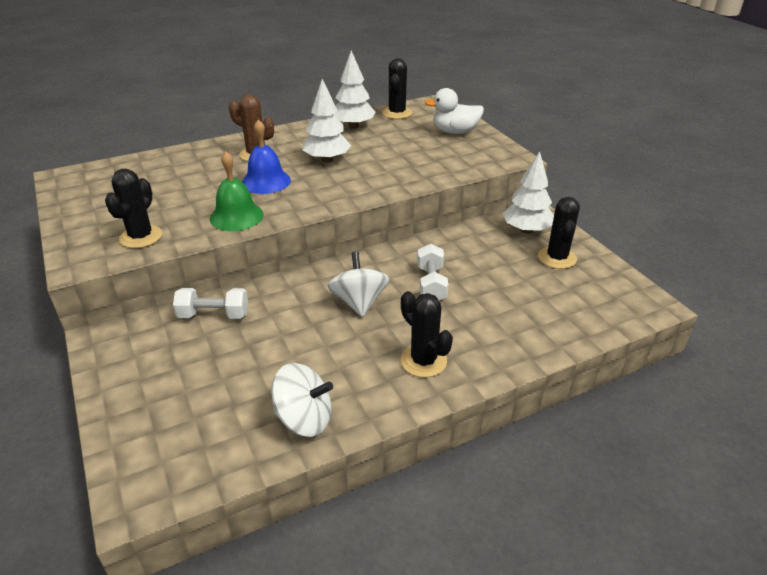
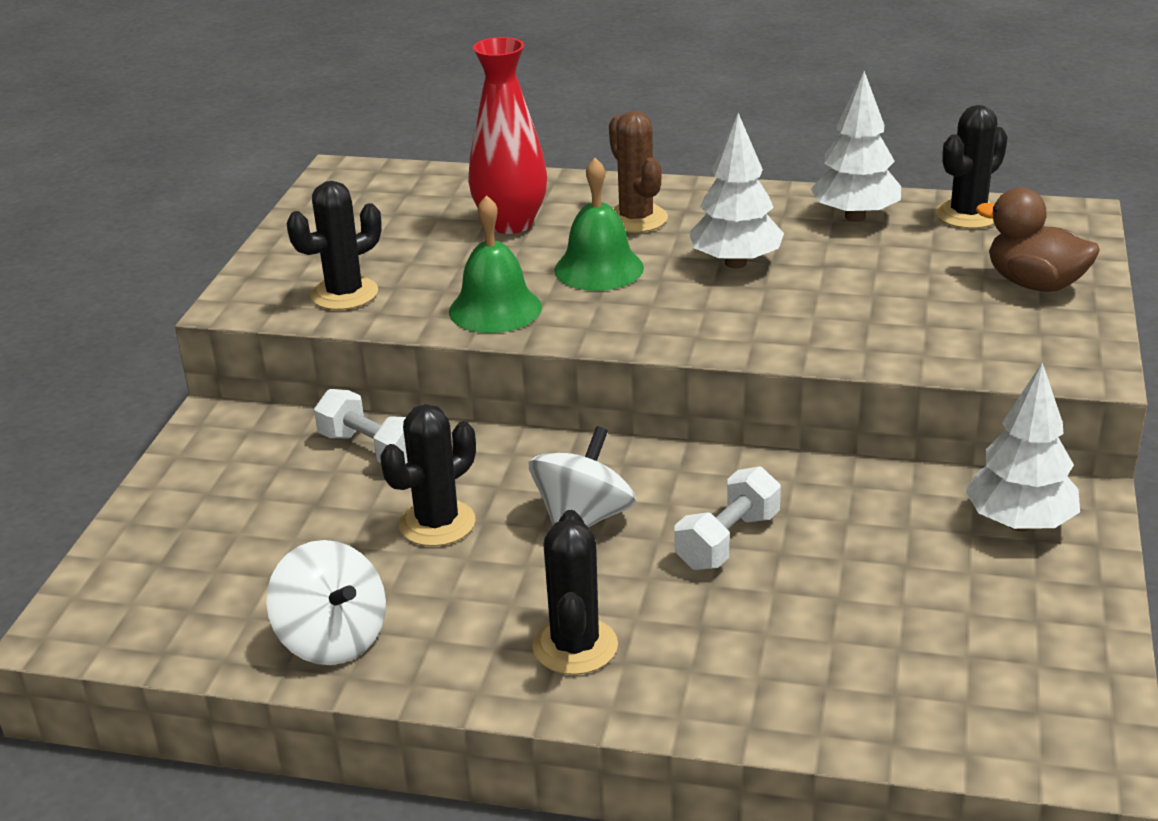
camera: 40 degrees right, 5 degrees down
blue bell [242,120,291,194] -> green bell [554,158,644,291]
white duck [425,88,484,134] -> brown duck [976,188,1100,292]
black cactus [538,197,580,269] -> black cactus moved to [380,404,476,546]
none -> red vase [468,37,547,234]

